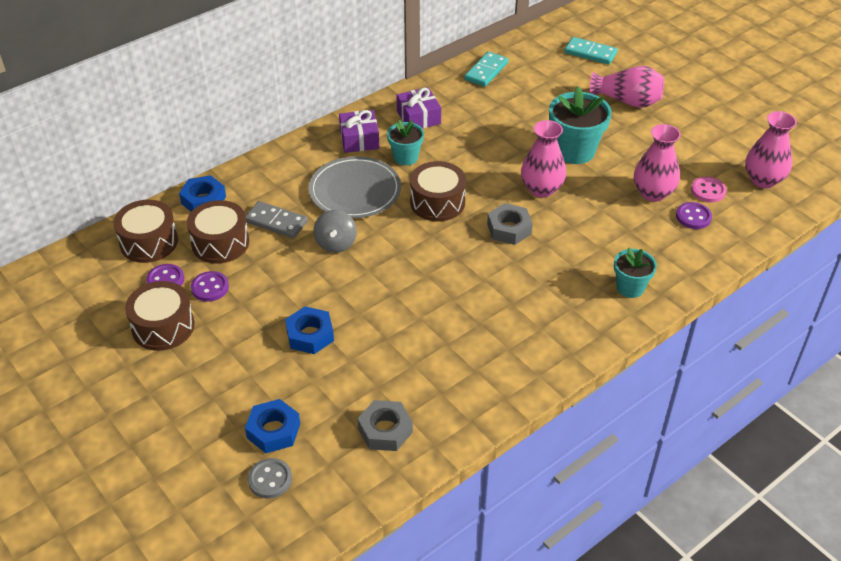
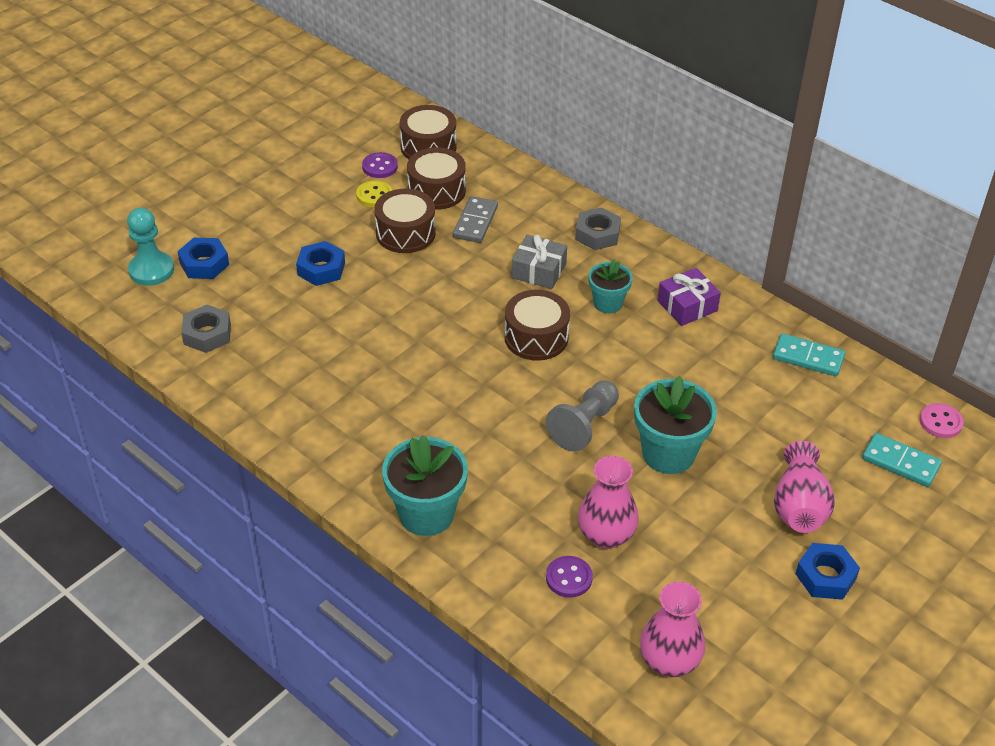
camera: 80 degrees right, 0 degrees up
brown drum [125,281,195,351] -> brown drum moved to [374,189,436,253]
blue nut [179,175,226,212] -> blue nut moved to [796,543,860,600]
purple button [191,271,229,302] -> yellow button [356,180,392,207]
grey button [248,458,292,499] -> turquoise pawn [127,208,174,286]
grey plate [309,156,401,218] -> grey gift [511,234,567,289]
grey spinning top [313,210,357,253] -> none
purple gift [339,110,379,153] -> none
grey nut [487,203,533,245] -> grey nut moved to [575,207,621,250]
pink vase [521,120,566,198] -> grey pawn [546,380,619,452]
turquoise domino [564,37,618,65] -> turquoise domino turned 75 degrees counterclockwise [862,433,942,487]
turquoise flower pot [614,248,657,298] -> turquoise flower pot [382,435,468,536], size x1.66
pink button [691,177,726,203] -> pink button moved to [920,403,964,438]

